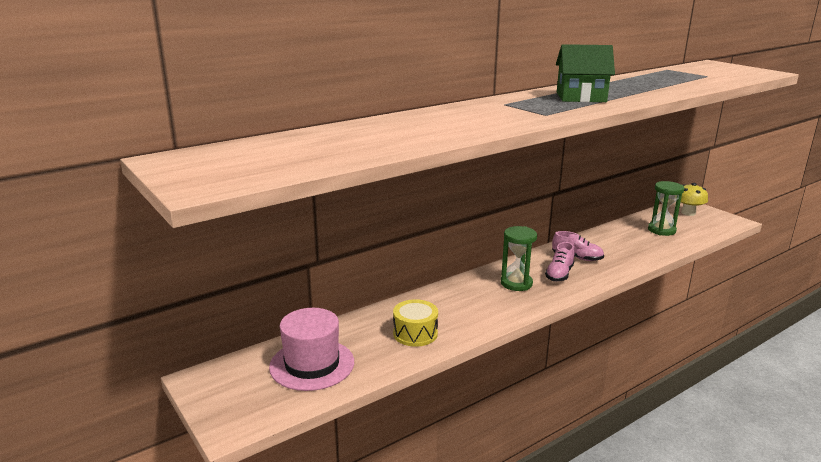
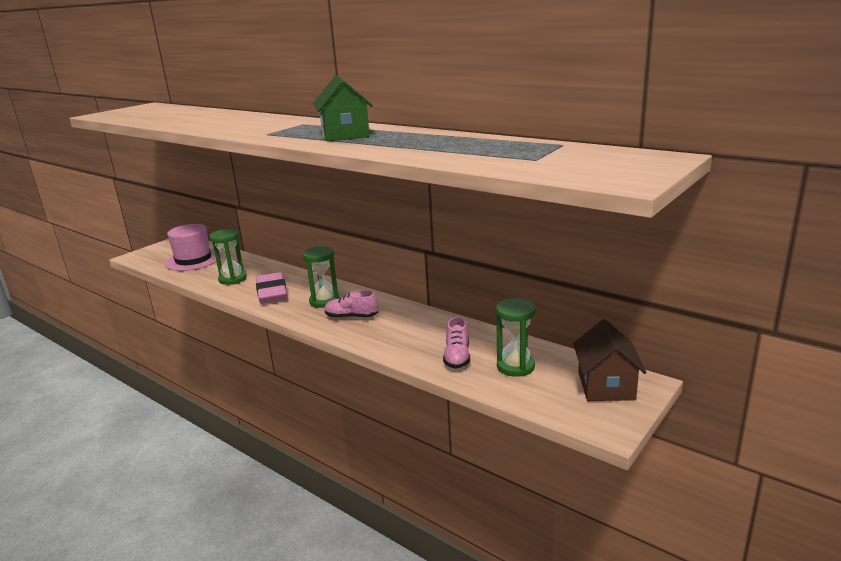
camera: 75 degrees right, 0 degrees up
yellow drum [393,299,438,347] -> green hourglass [210,229,247,285]
pink shoe [552,231,604,261] -> pink shoe moved to [443,317,470,369]
yellow mushroom [681,183,708,216] -> brown house [573,319,646,401]
none -> pink eraser [256,272,287,304]

